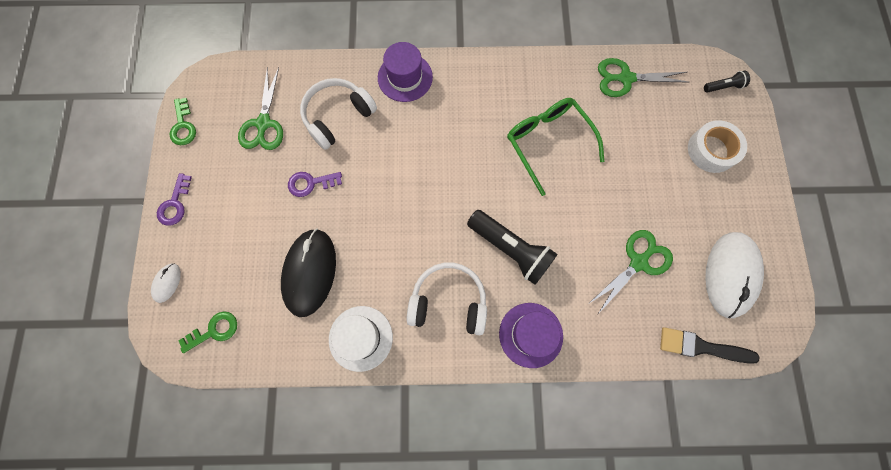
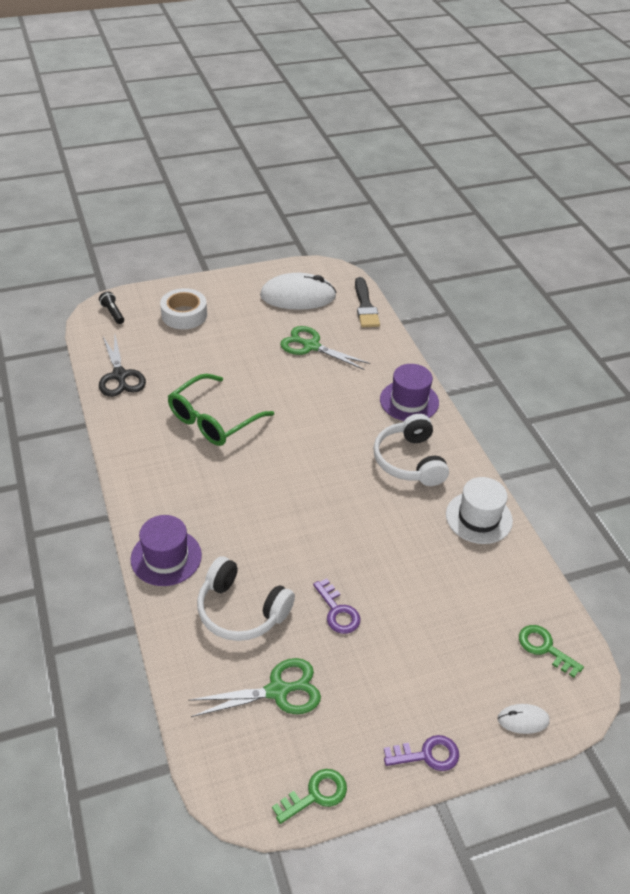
camera: 110 degrees left, 30 degrees down
black mouse [281,228,336,317] -> none
black flashlight [467,210,558,285] -> none
green scissors [598,58,690,97] -> black scissors [99,335,146,397]

